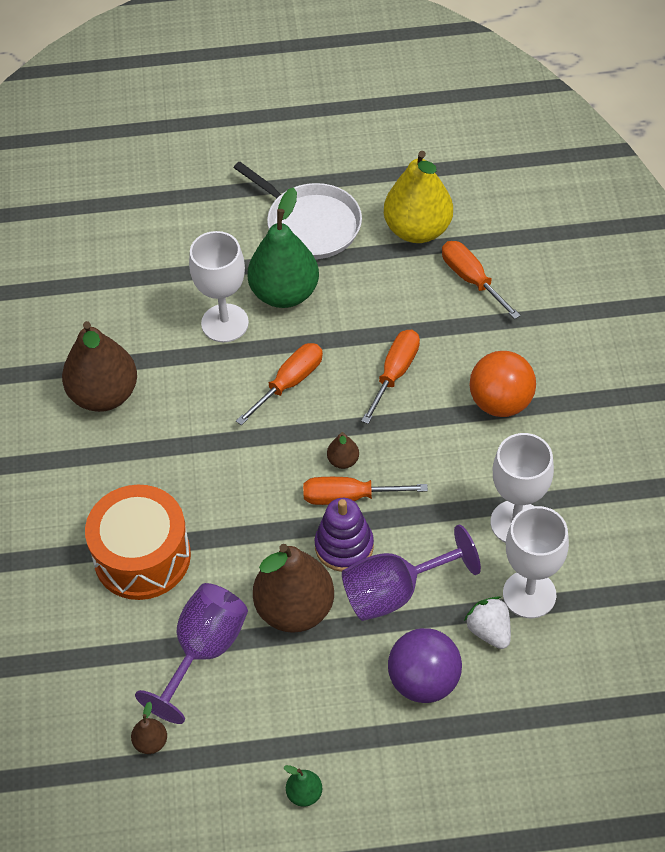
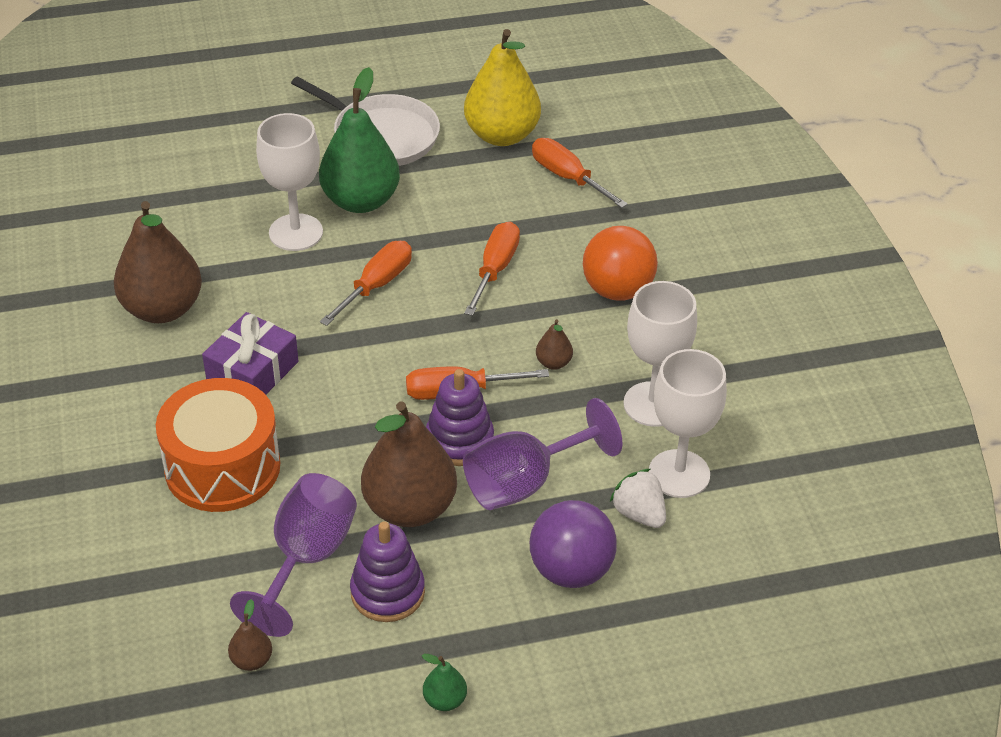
camera: 10 degrees left, 10 degrees down
brown pear [327,432,359,469] -> brown pear moved to [536,319,573,370]
none -> purple gift [202,312,299,395]
none -> purple stacking toy [350,521,425,622]

